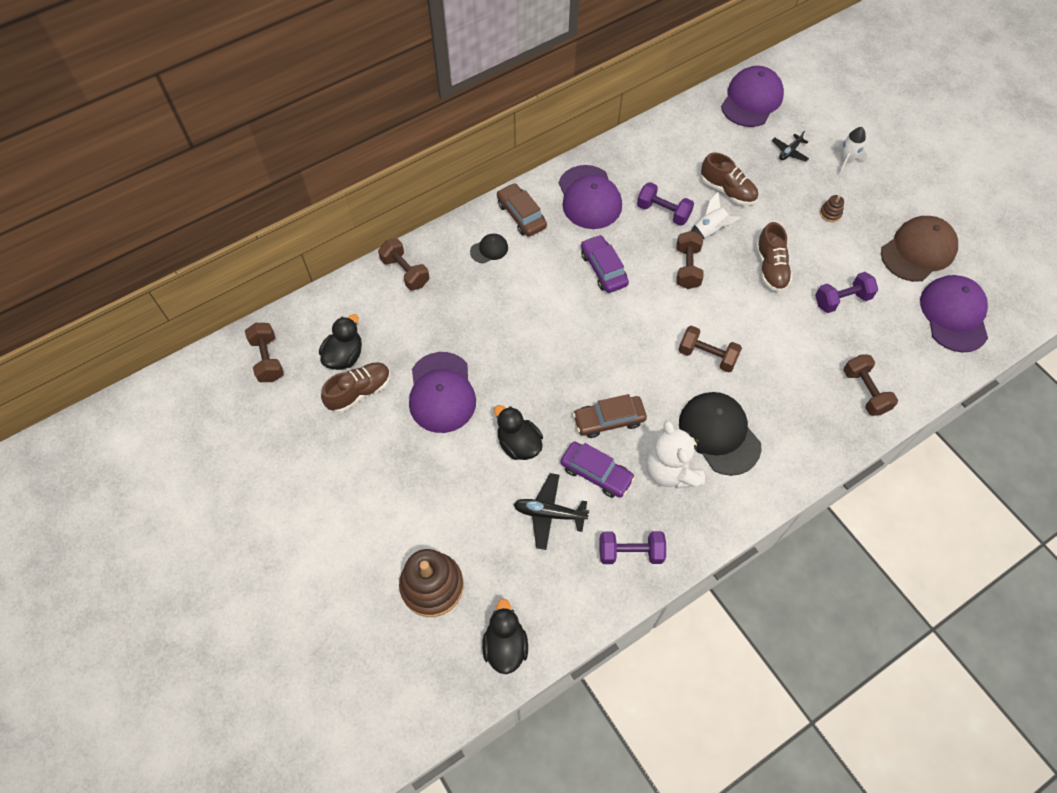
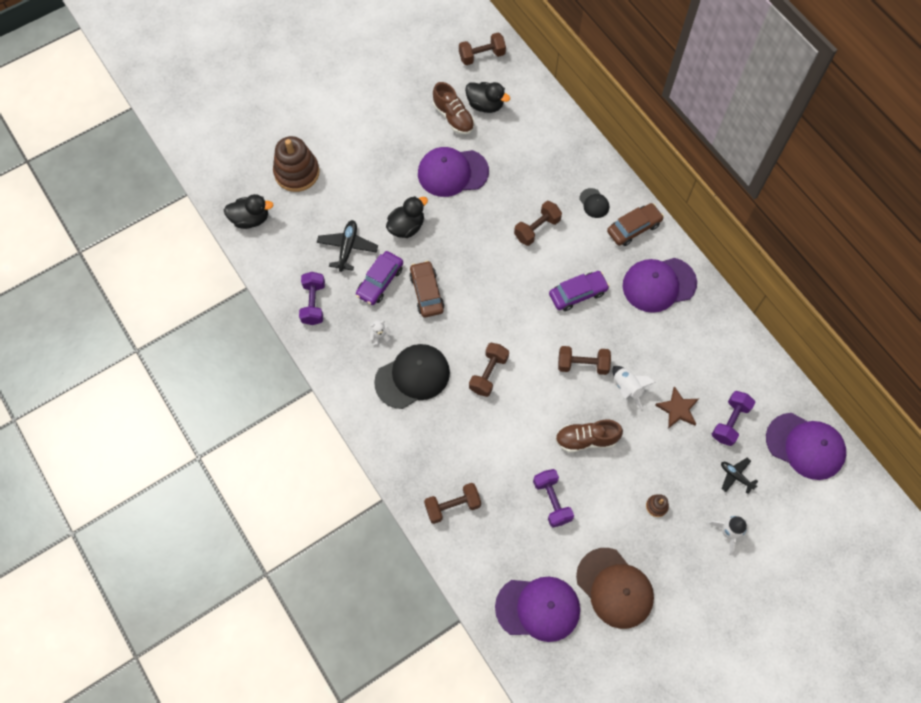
camera: 90 degrees right, 5 degrees up
brown dumbbell [378,238,429,291] -> brown dumbbell moved to [514,201,562,246]
purple dumbbell [637,182,694,226] -> purple dumbbell moved to [712,391,755,446]
white teddy bear [646,421,705,488] -> white teddy bear [370,320,392,346], size x0.42
brown shoe [701,153,758,206] -> brown star [655,386,699,429]

